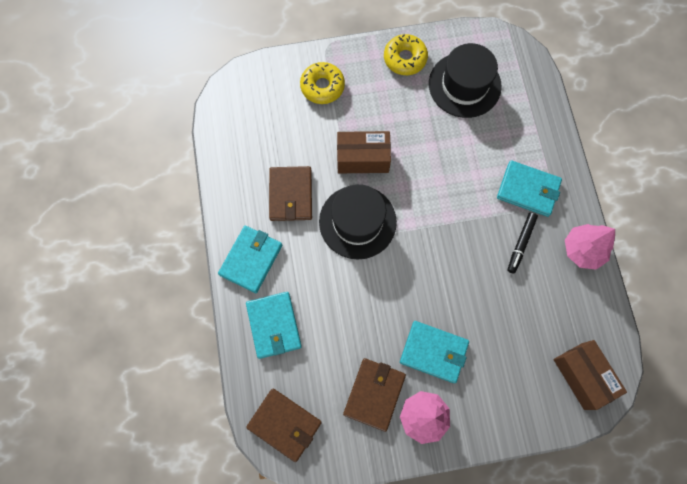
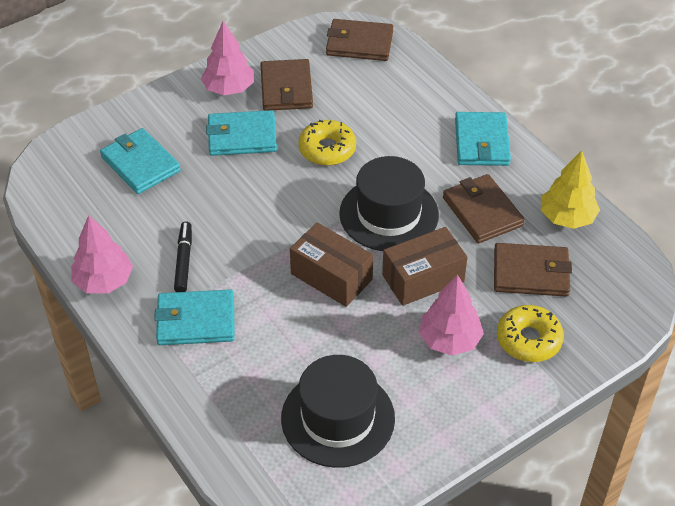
camera: 155 degrees right, 25 degrees down
turquoise wallet [246,292,302,359] -> turquoise wallet moved to [100,128,181,194]
yellow donut [384,34,428,75] -> yellow donut moved to [298,120,356,166]
brown box [553,340,627,410] -> brown box moved to [290,222,373,307]
none -> pink tree [419,275,484,356]
none -> brown wallet [494,243,572,297]
none -> yellow tree [541,150,600,229]

